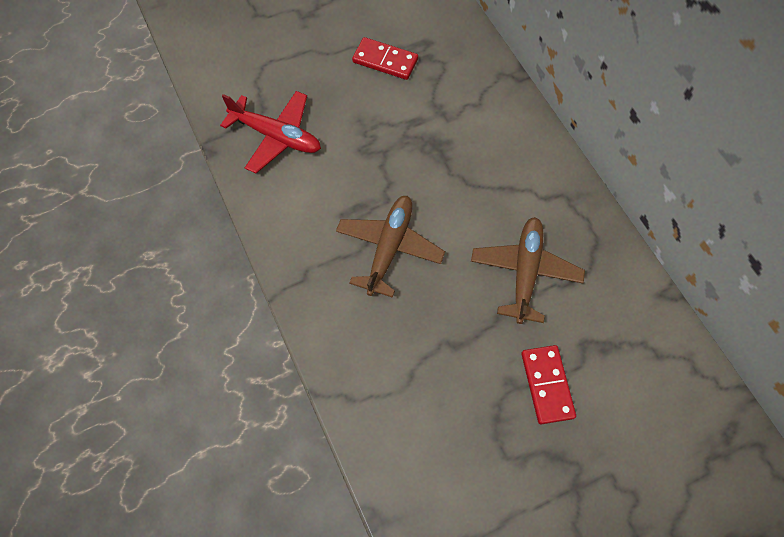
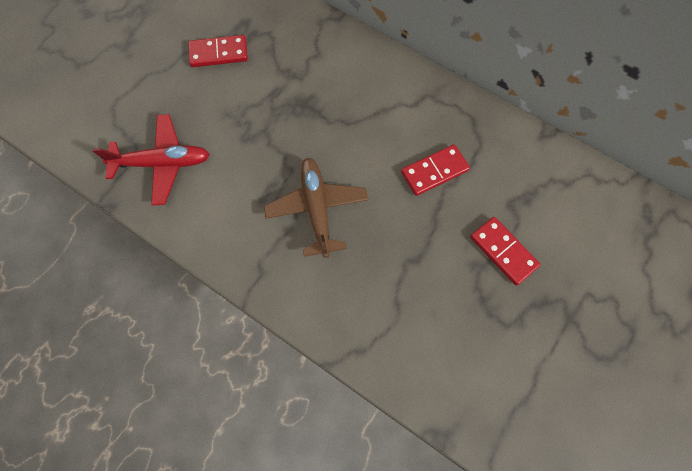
camera: 30 degrees left, 5 degrees up
brown plane [471,217,585,324] -> red domino [401,144,470,196]

